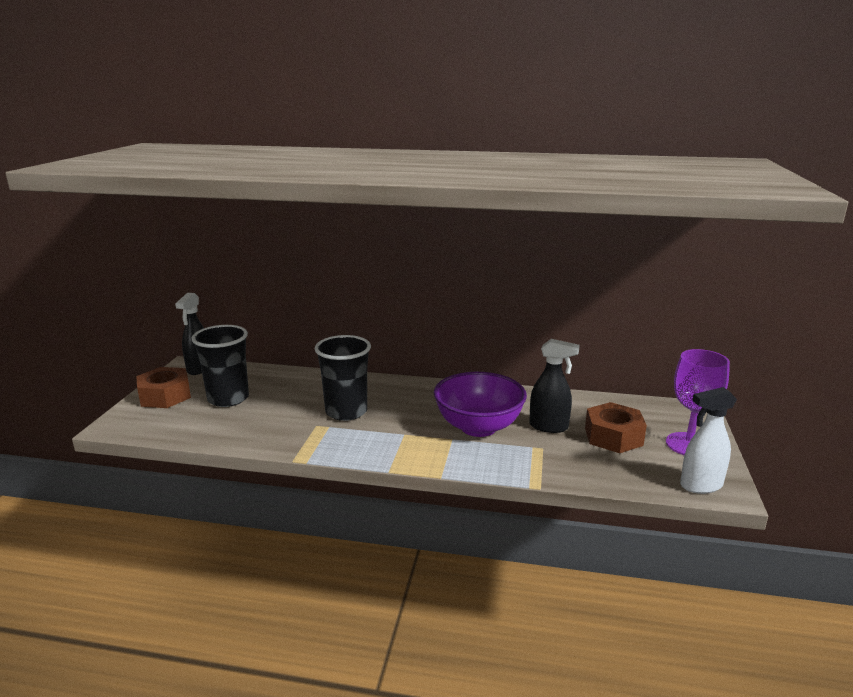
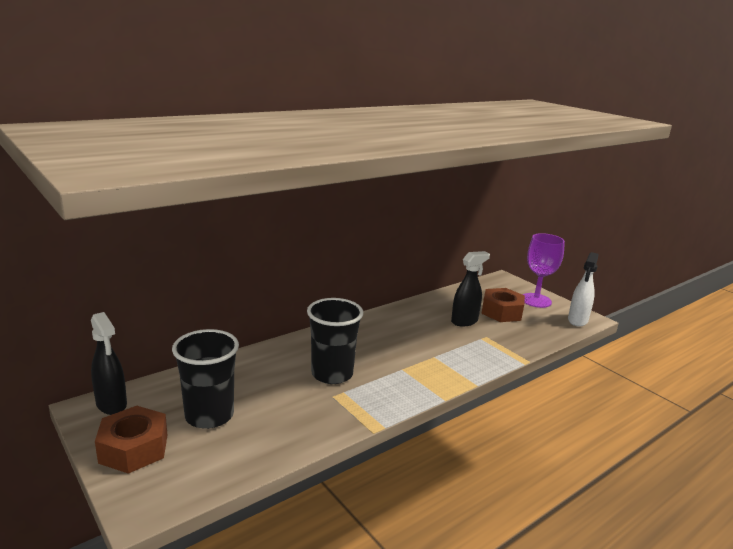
camera: 50 degrees left, 0 degrees up
purple bowl [434,372,527,437] -> none

